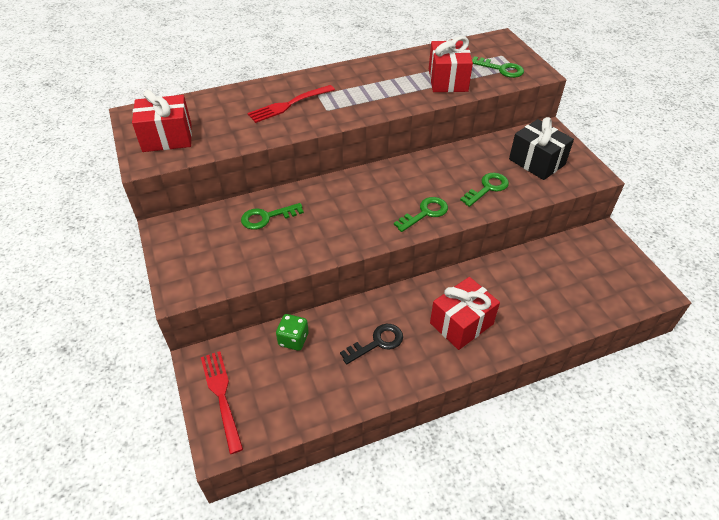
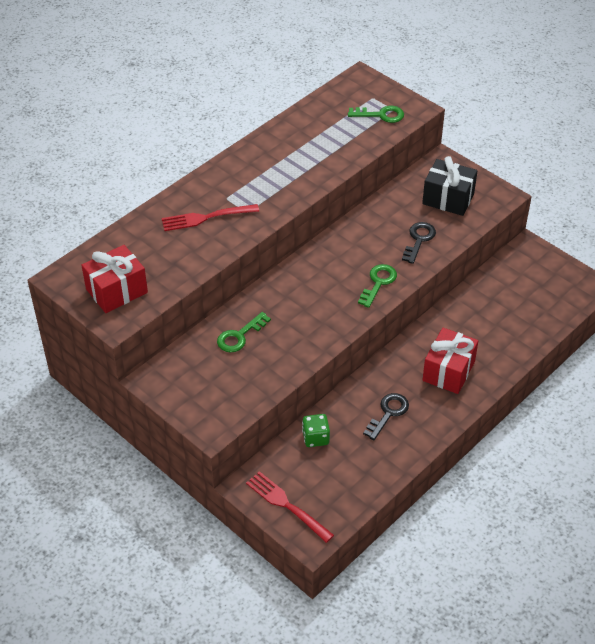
camera: 25 degrees left, 0 degrees up
red fork [247,85,335,123] -> red fork turned 45 degrees clockwise [162,204,259,231]
red gift [429,36,473,92] -> none
green key [460,173,509,207] -> black key [402,222,436,264]

